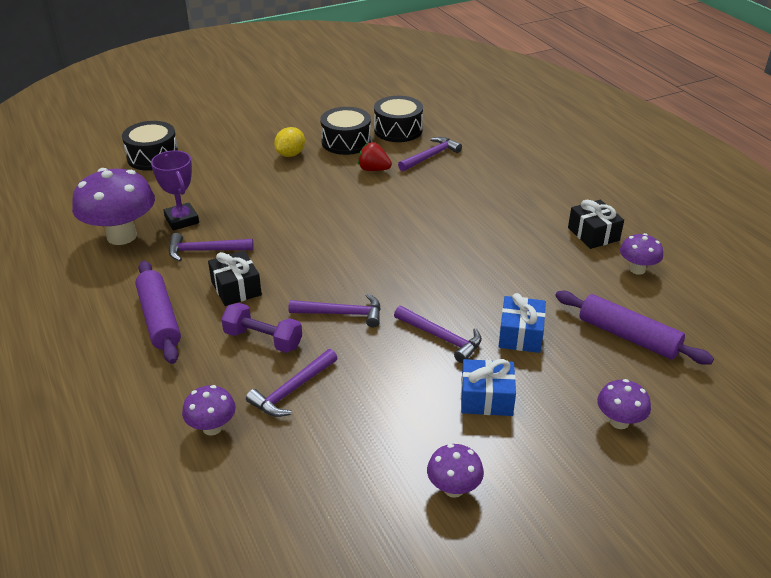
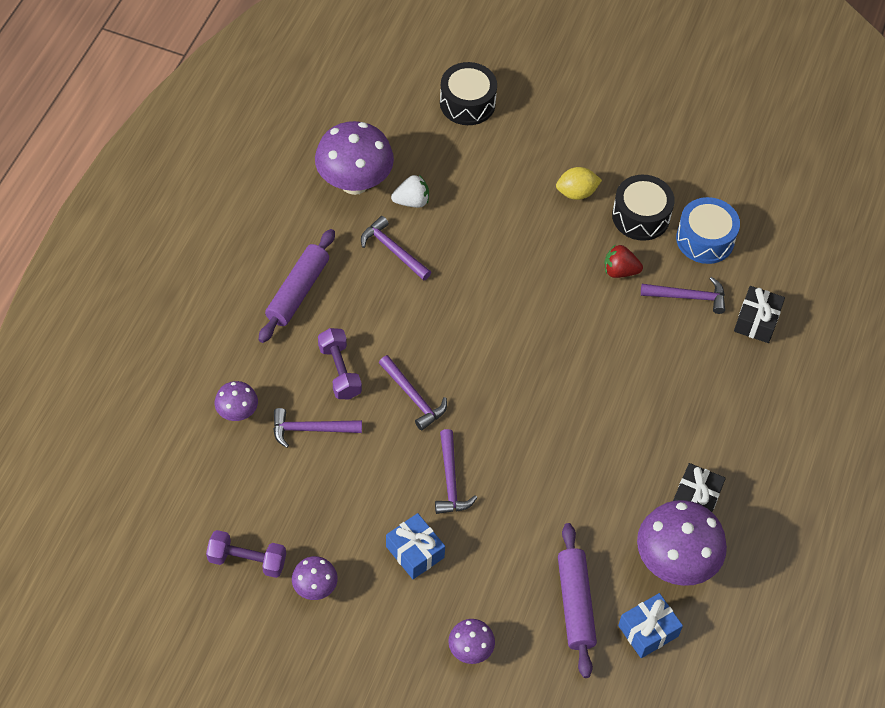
camera: 45 degrees right, 20 degrees up
purple trophy [151,150,199,230] -> white strawberry [391,175,429,208]
black gift [208,250,262,306] -> black gift moved to [734,286,785,343]
red strawberry [358,142,392,171] -> red strawberry turned 60 degrees counterclockwise [604,245,643,278]
black drum [374,96,423,142] -> blue drum [676,197,740,264]
blue gift [498,293,546,353] -> blue gift moved to [618,593,683,658]
purple mushroom [620,233,663,275] -> purple mushroom [637,500,727,586], size x1.96
none -> purple dumbbell [206,530,286,578]

